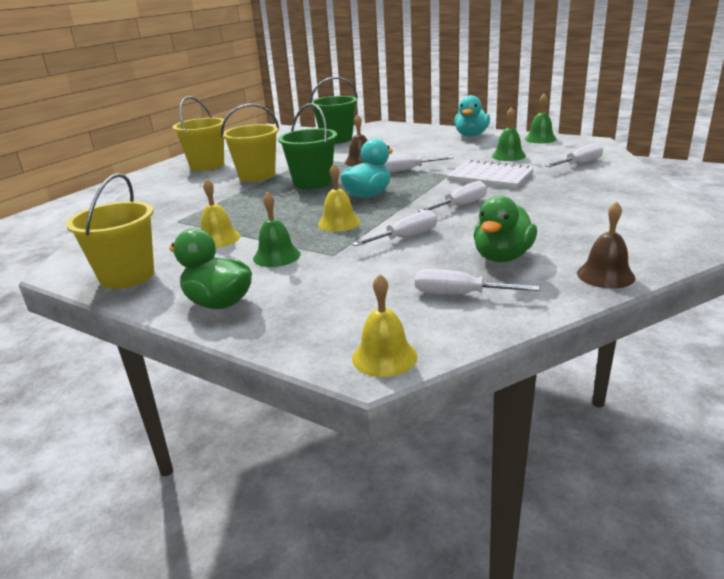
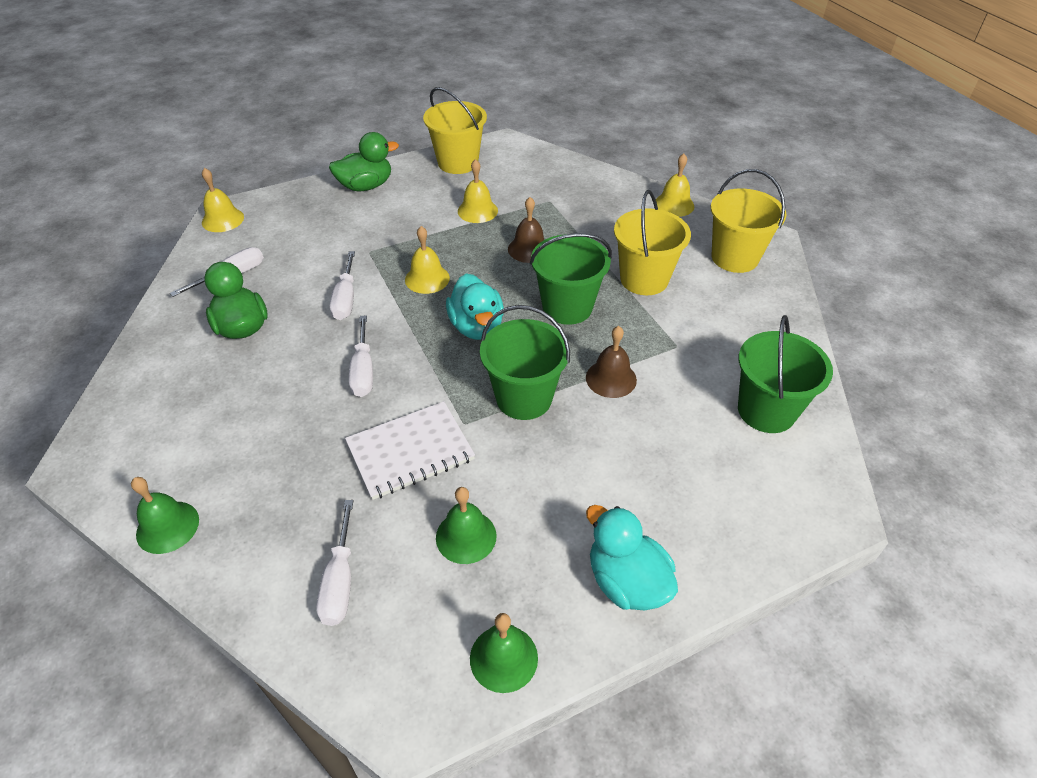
camera: 120 degrees right, 20 degrees up
green bell [253,192,300,267] -> green bell moved to [131,477,199,554]
white screwdriver [384,155,454,172] -> green bucket [480,305,570,420]
brown bell [577,201,636,289] -> brown bell moved to [508,197,544,263]
none -> yellow bell [656,154,694,217]

